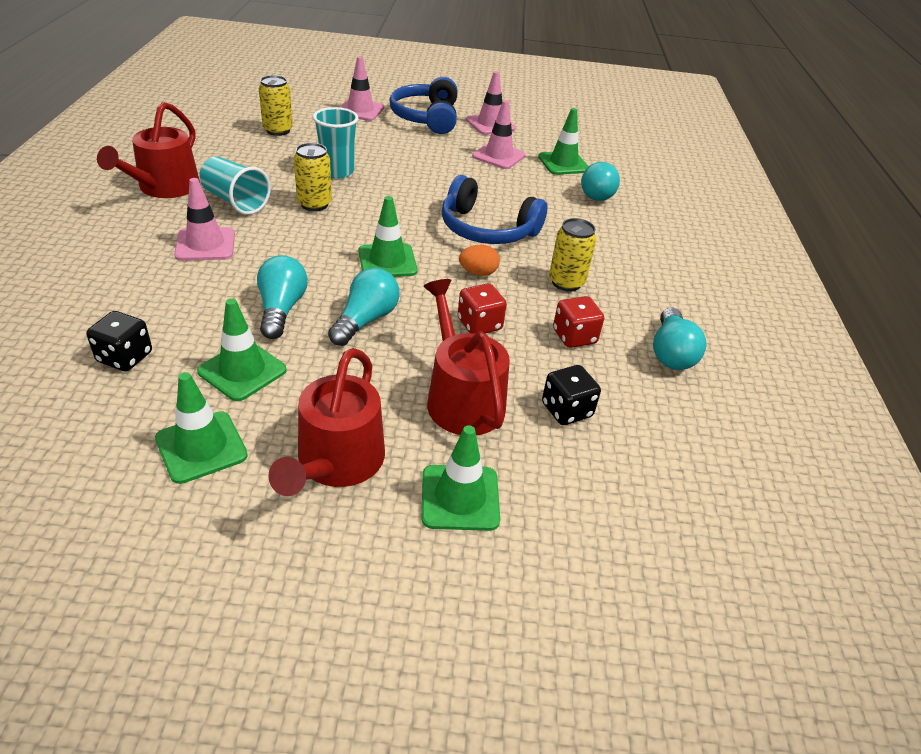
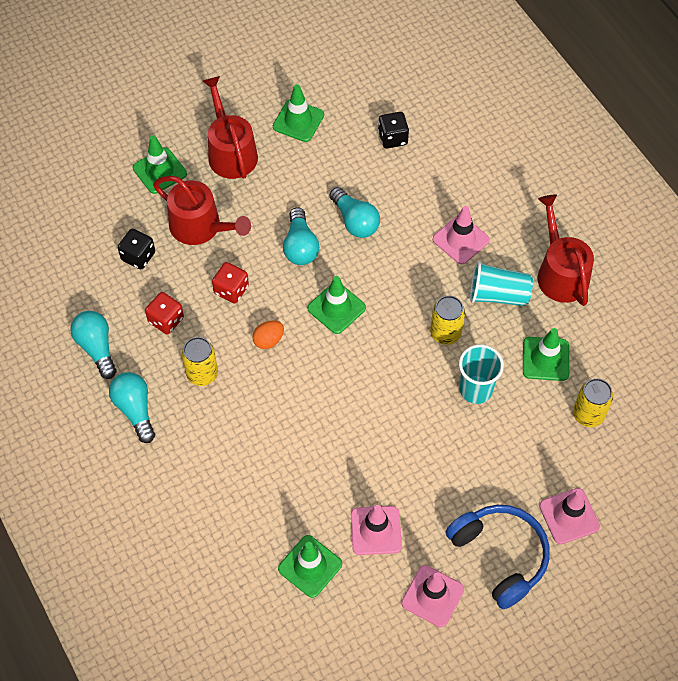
camera: 150 degrees right, 20 degrees up
green traffic cone [197,298,287,401] -> green traffic cone moved to [523,328,569,381]
blue headphones [442,175,547,244] -> none
turquoise light bulb [581,162,620,201] -> turquoise light bulb moved to [109,372,155,443]

